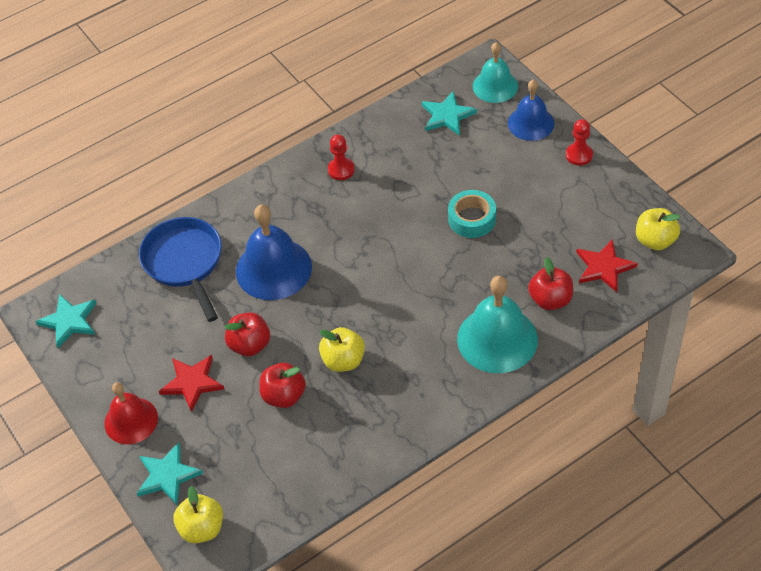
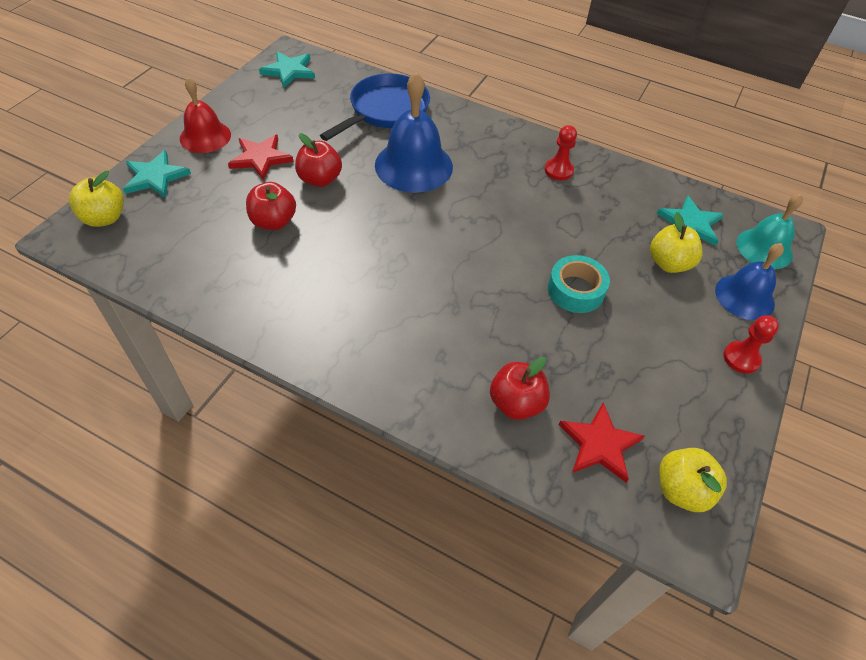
camera: 55 degrees right, 0 degrees up
yellow apple [319,327,365,372] -> yellow apple moved to [650,212,702,273]
turquoise bell [457,276,538,373] -> none

